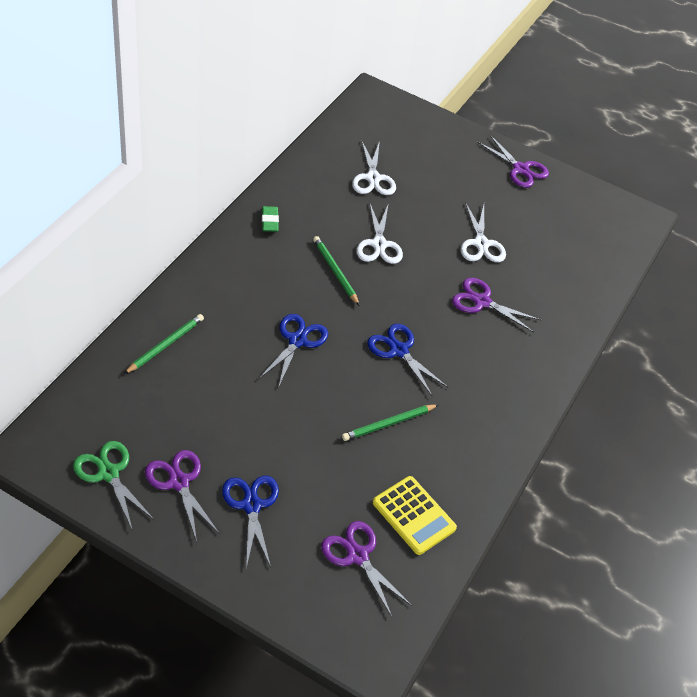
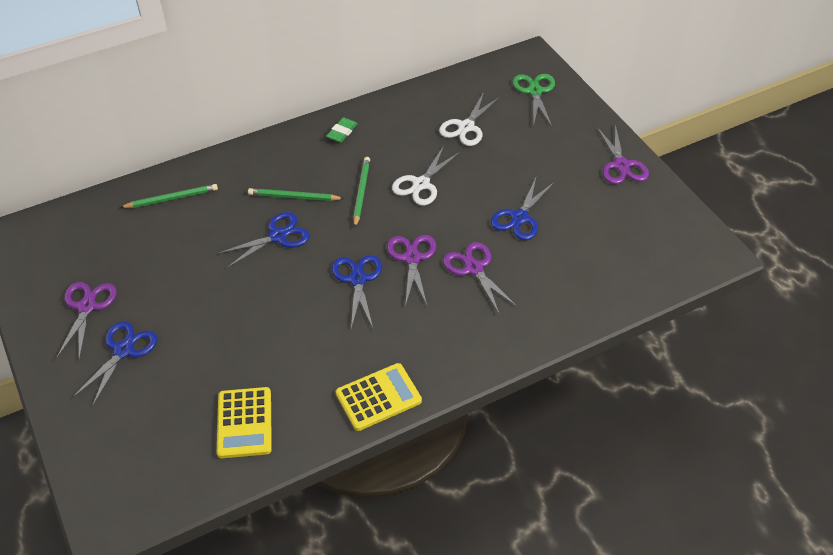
camera: 40 degrees right, 0 degrees up
green scissors [73,441,154,531] -> green scissors moved to [513,74,555,126]
purple scissors [321,521,412,617] -> purple scissors moved to [387,235,436,307]
green pencil [342,404,439,441] -> green pencil moved to [248,188,344,201]
white scissors [461,204,506,262] -> blue scissors [491,178,554,240]
none -> yellow calculator [336,363,422,431]

